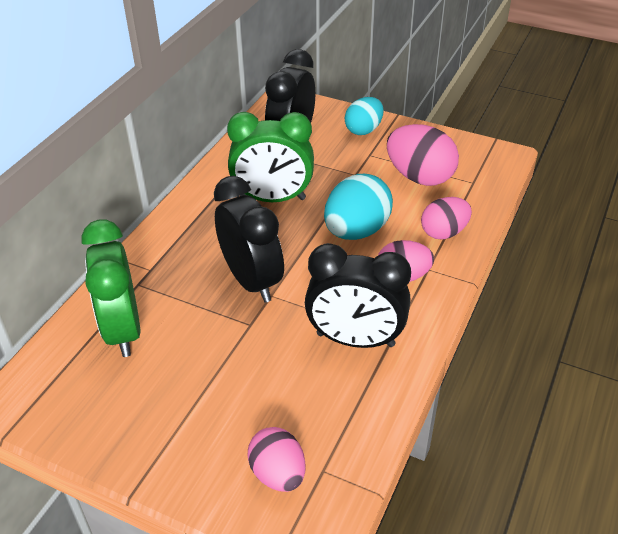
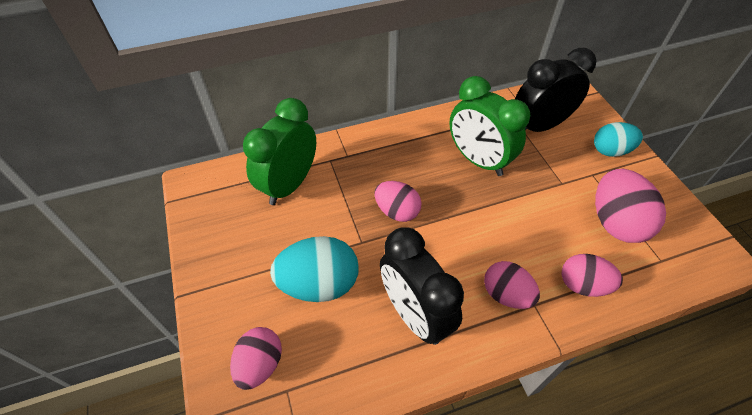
camera: 45 degrees right, 10 degrees up
black clock [214,176,284,303] -> pink egg [374,181,422,222]
turquoise egg [324,174,393,240] -> turquoise egg moved to [270,236,359,302]

